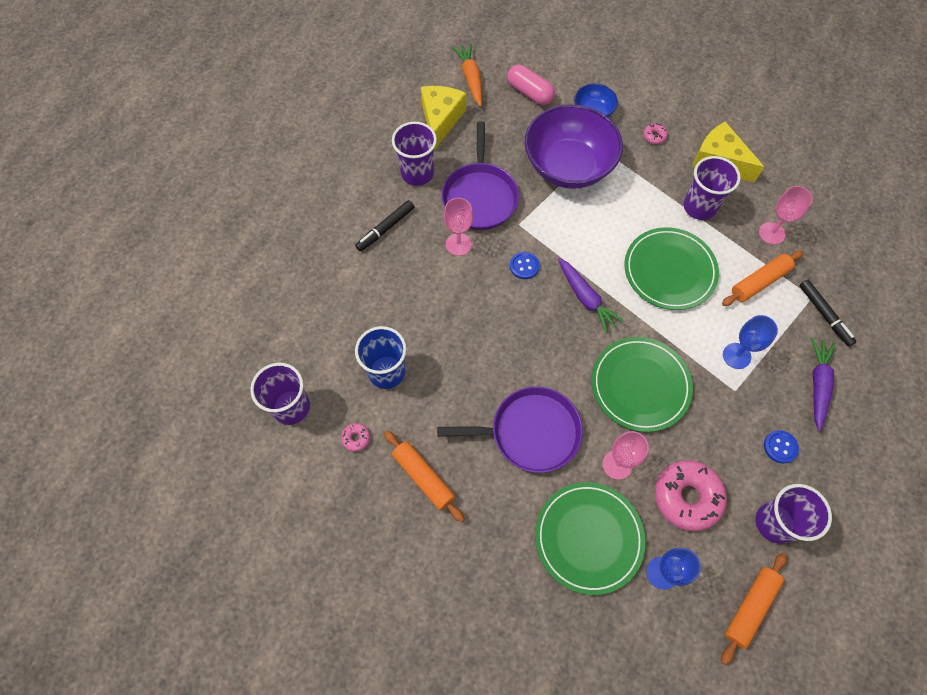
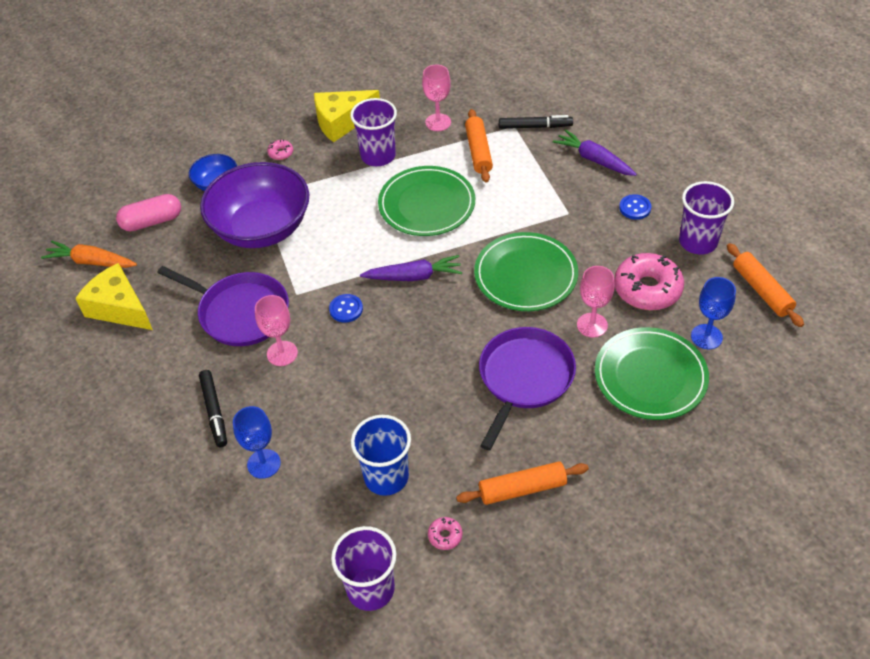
camera: 60 degrees left, 15 degrees down
purple cup [392,122,437,186] -> none
blue goblet [723,315,778,369] -> blue goblet moved to [233,406,281,479]

